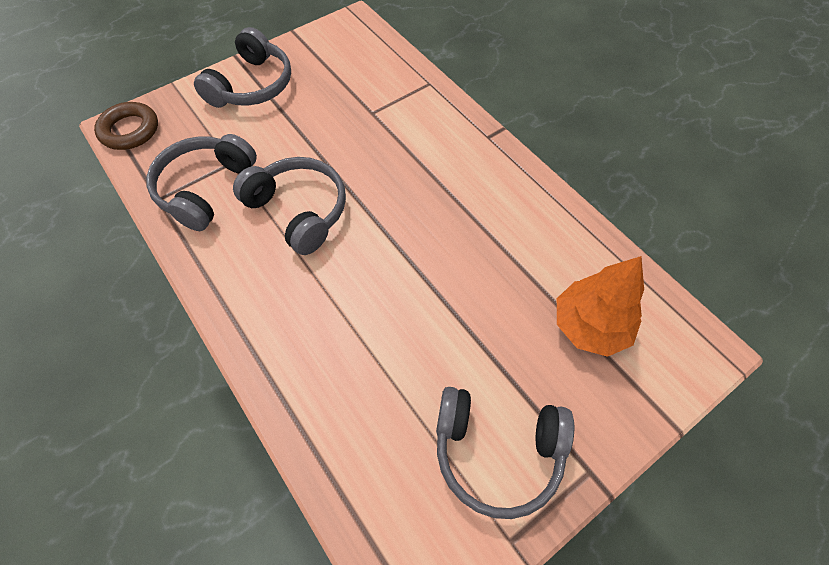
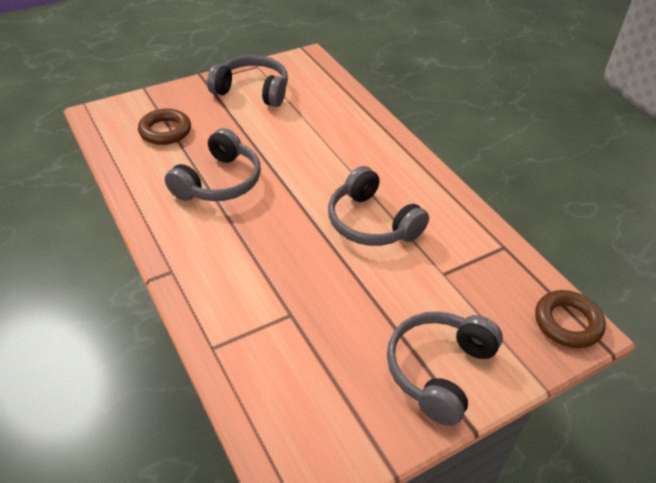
camera: 175 degrees left, 15 degrees down
grey headphones [146,134,257,231] -> grey headphones moved to [165,128,261,201]
orange tree [557,256,644,357] -> brown ring [138,108,191,145]

